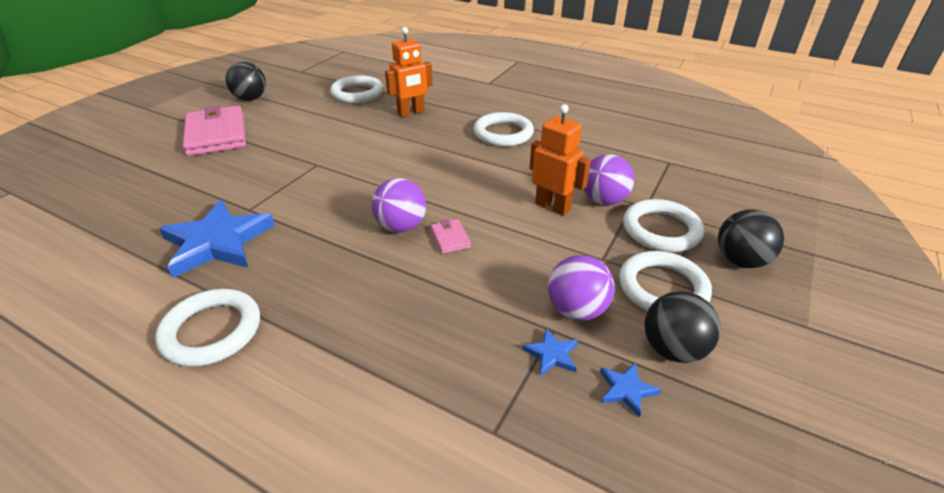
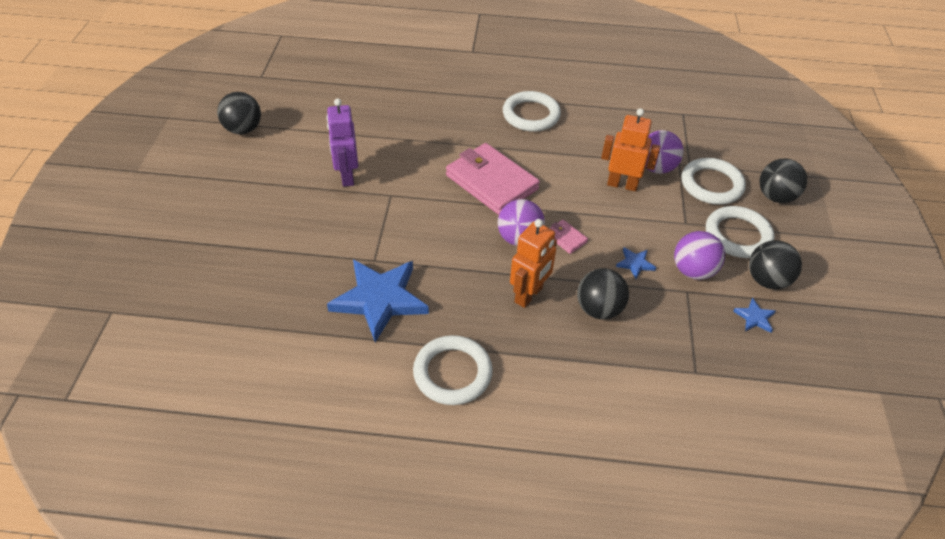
camera: 25 degrees left, 10 degrees up
pink wallet [183,105,246,156] -> pink wallet moved to [446,143,540,215]
white ring [330,76,384,103] -> none
orange robot [385,27,433,117] -> orange robot moved to [510,219,557,308]
blue star [522,328,578,376] -> blue star moved to [616,248,656,279]
none -> purple robot [326,98,358,187]
none -> black ball [577,268,629,320]

